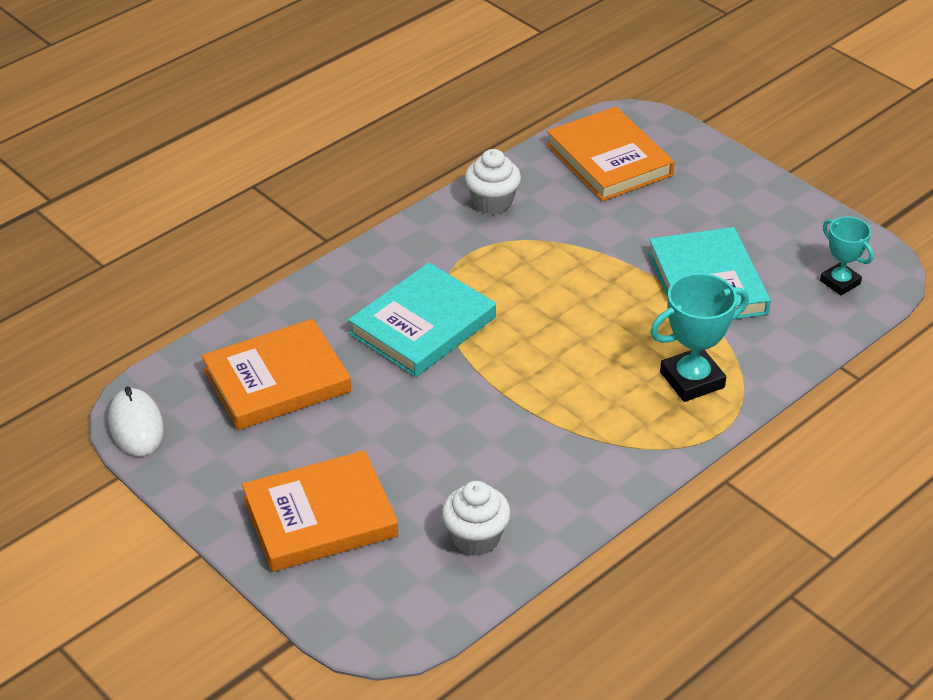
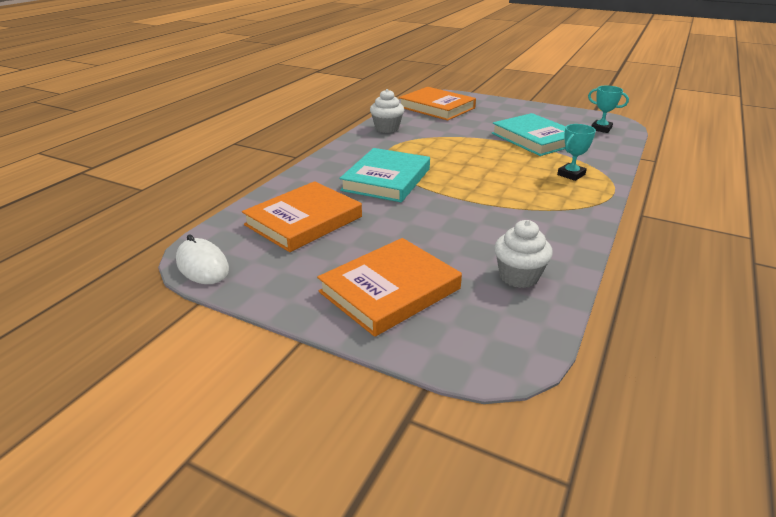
camera: 20 degrees left, 10 degrees down
turquoise trophy [650,273,749,402] -> turquoise trophy [557,124,596,181], size x0.64

